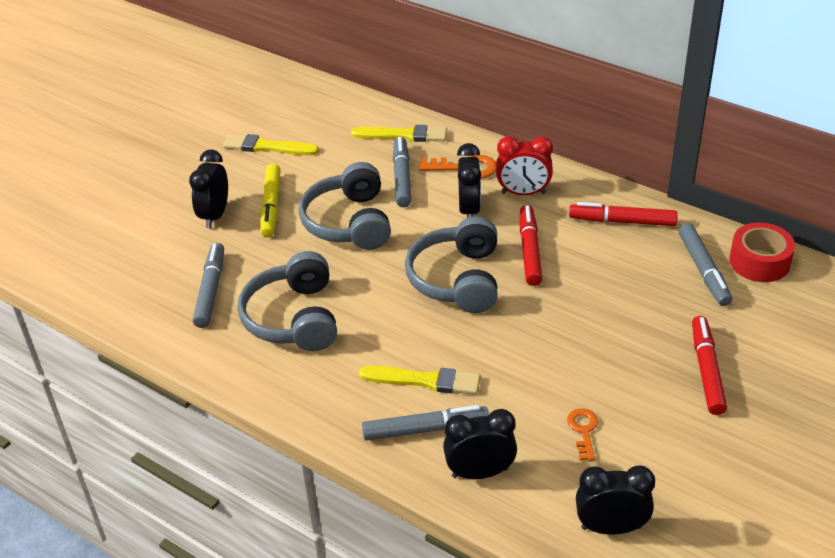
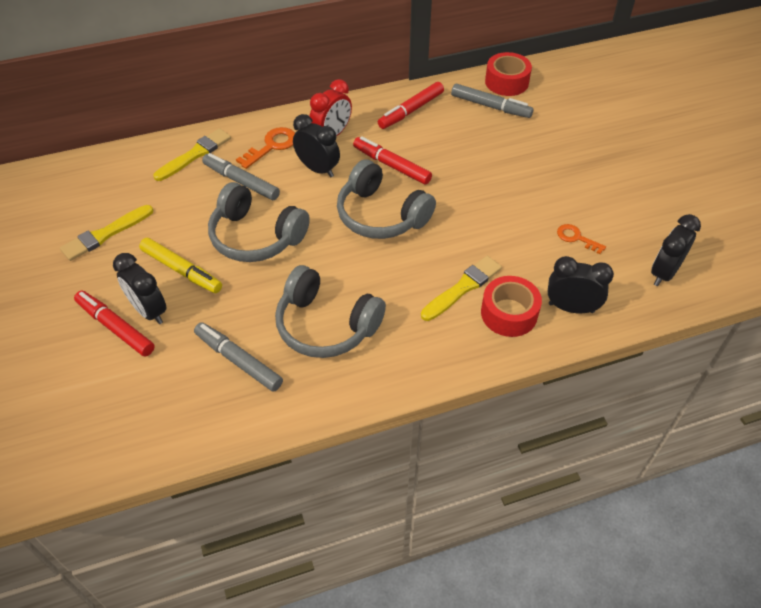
camera: 55 degrees left, 10 degrees up
grey marker [362,405,489,441] -> red tape [481,276,542,337]
black clock [443,409,517,479] -> black clock turned 75 degrees clockwise [547,256,614,313]
red marker [692,316,727,415] -> red marker moved to [74,291,155,356]

